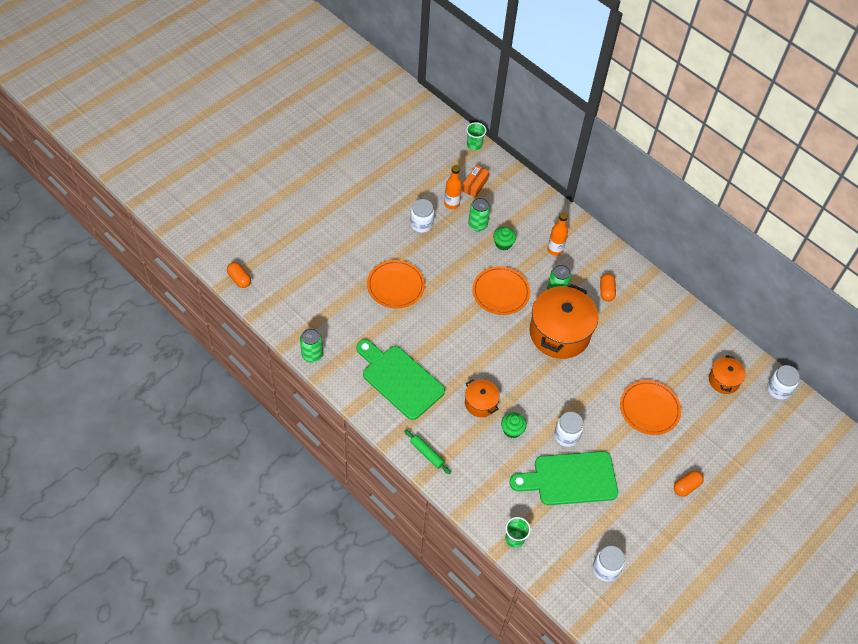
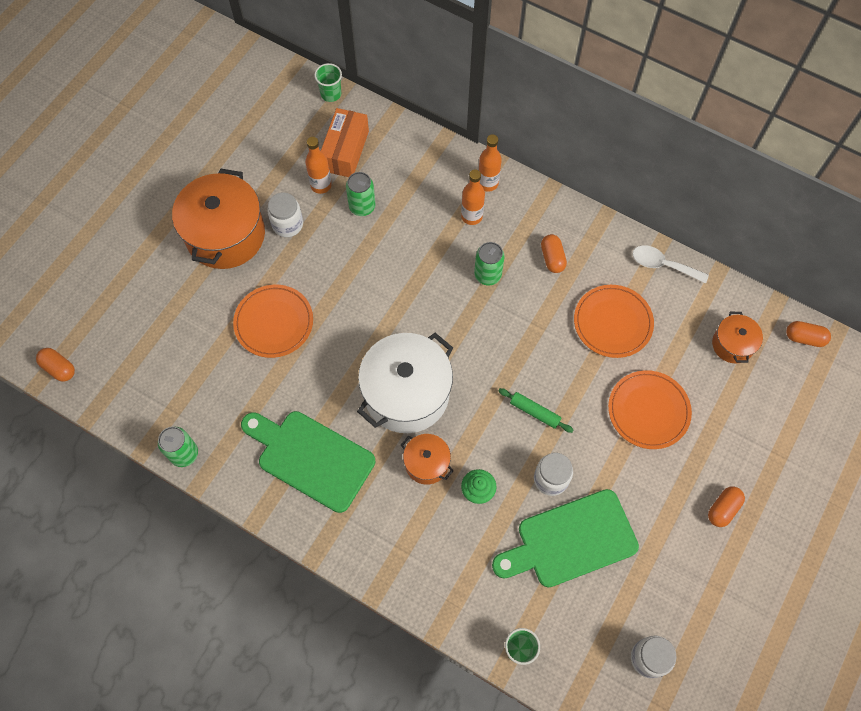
camera: 10 degrees left, 10 degrees up
green rolling pin [404,430,451,474] -> green rolling pin moved to [499,388,573,433]
orange box [462,165,489,198] -> orange box [321,108,369,177], size x1.56
orange plate [472,266,530,315] -> orange plate moved to [574,285,654,358]
green cupcake [493,227,516,251] -> none
orange pot [529,284,598,359] -> orange pot moved to [172,169,265,269]
white jar [767,365,800,400] -> orange capsule [786,321,831,347]
none -> white pot [357,333,453,433]
none -> orange bottle [478,134,502,192]
none -> white spoon [633,245,709,284]

